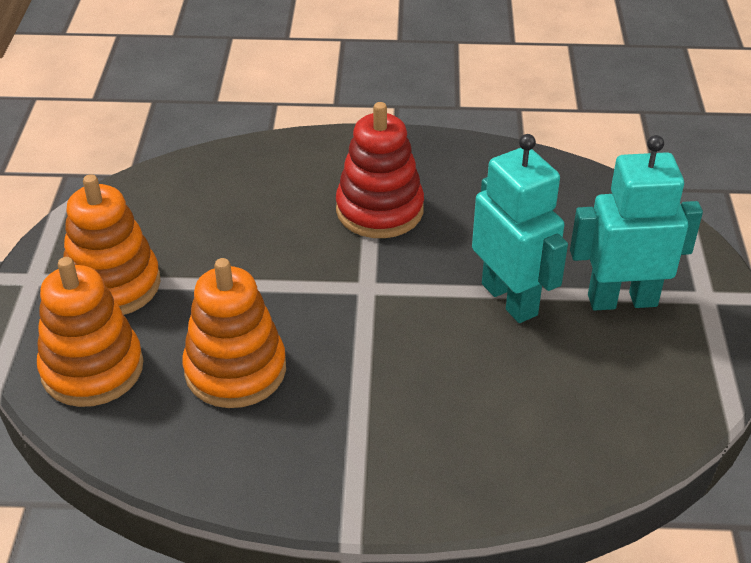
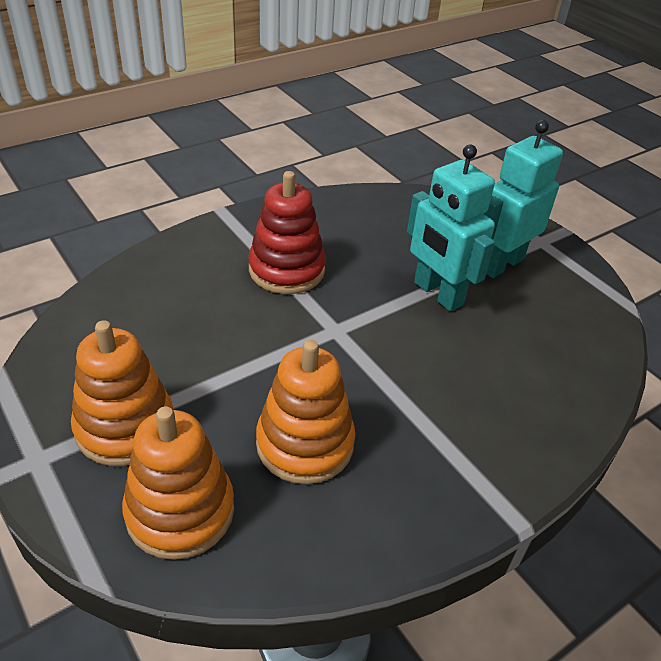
camera: 40 degrees left, 0 degrees up
turquoise robot [472,134,568,323] -> turquoise robot turned 150 degrees counterclockwise [407,144,495,312]

